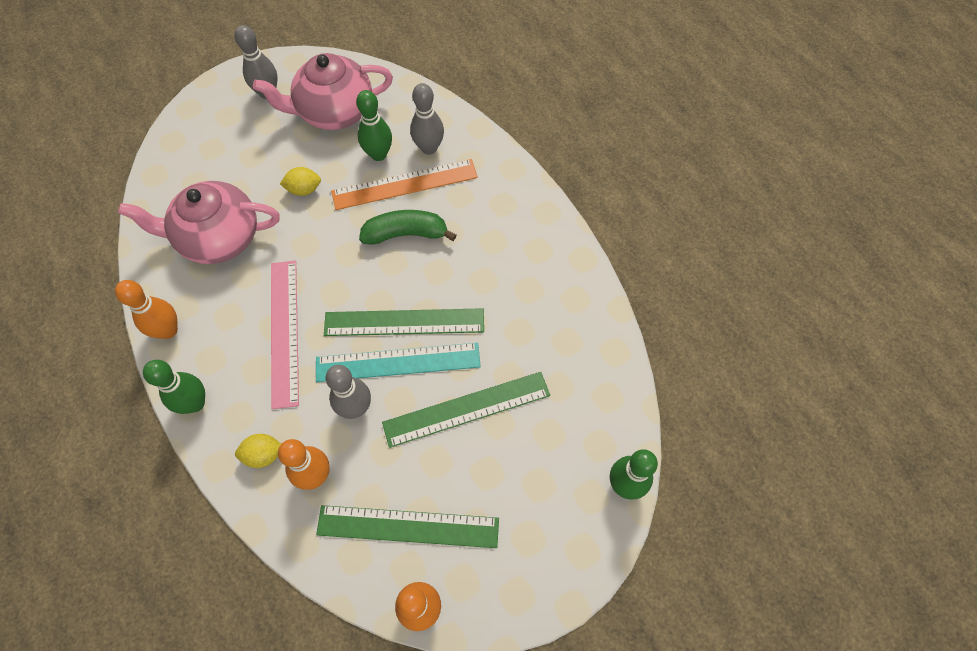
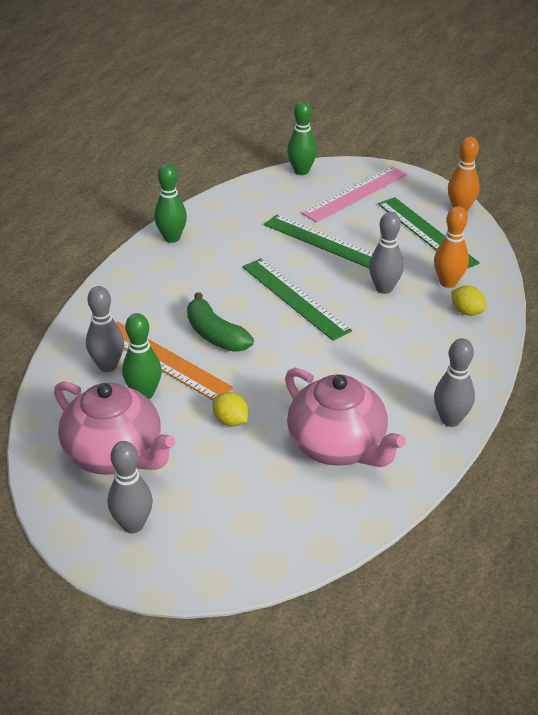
camera: 125 degrees left, 25 degrees down
orange bowling pin [115,280,178,339] -> grey bowling pin [434,338,475,427]
green bowling pin [143,360,205,414] -> green bowling pin moved to [154,164,187,243]
pink ruler [271,261,299,409] -> pink ruler moved to [302,166,407,222]
turquoise ruler [316,343,481,382] -> none

